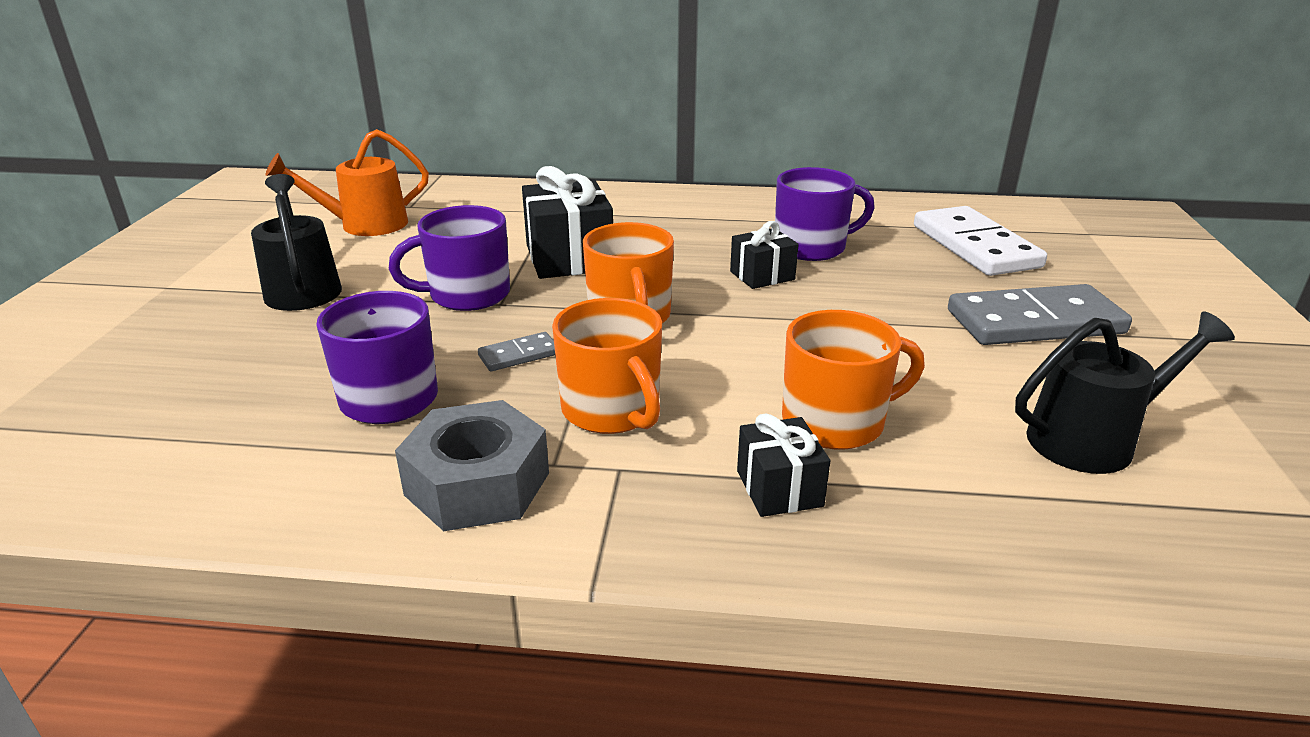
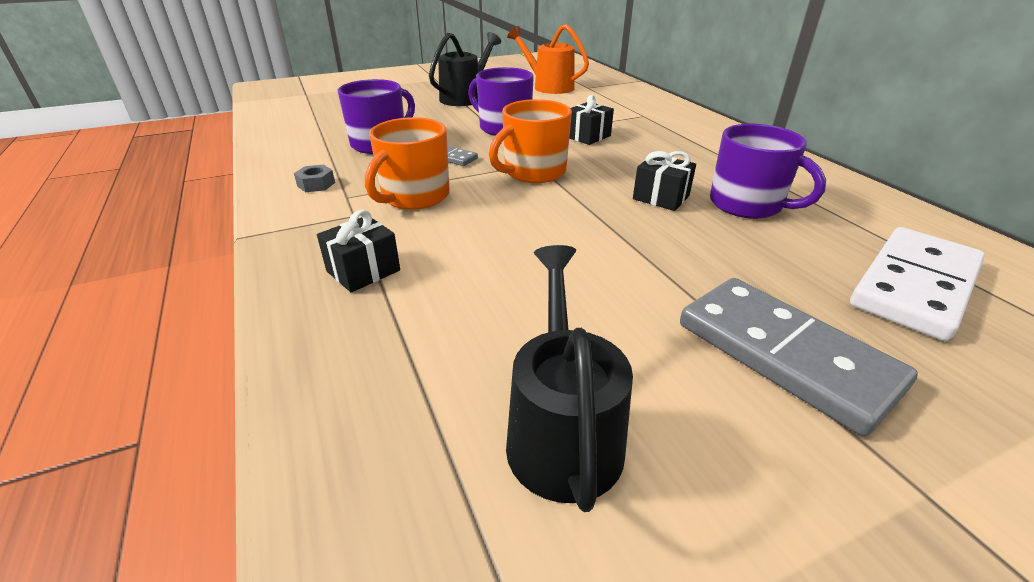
camera: 60 degrees right, 5 degrees up
grey nut [395,400,549,531] -> grey nut [294,164,335,192], size x0.44
black gift [522,166,613,279] -> black gift [569,95,614,145], size x0.58
orange mug [782,310,925,450] -> none
black watering can [1015,312,1235,474] -> black watering can turned 135 degrees counterclockwise [506,245,633,512]

